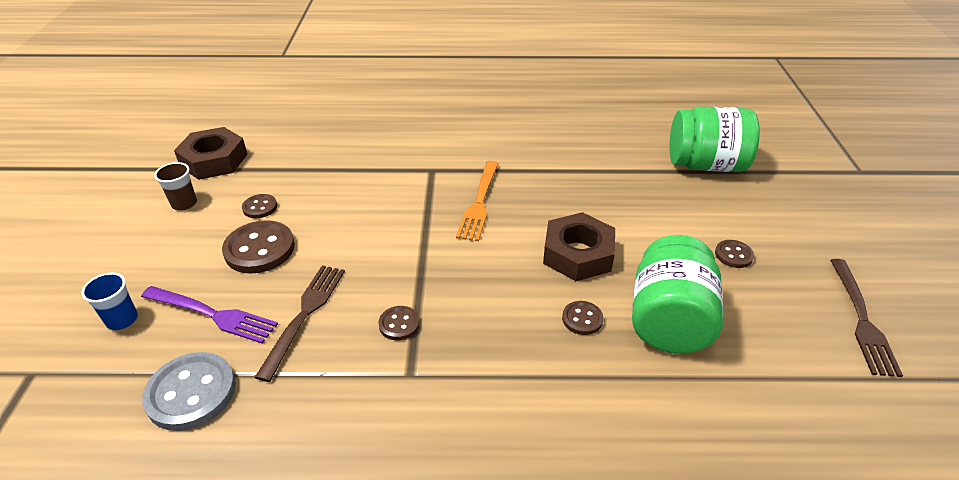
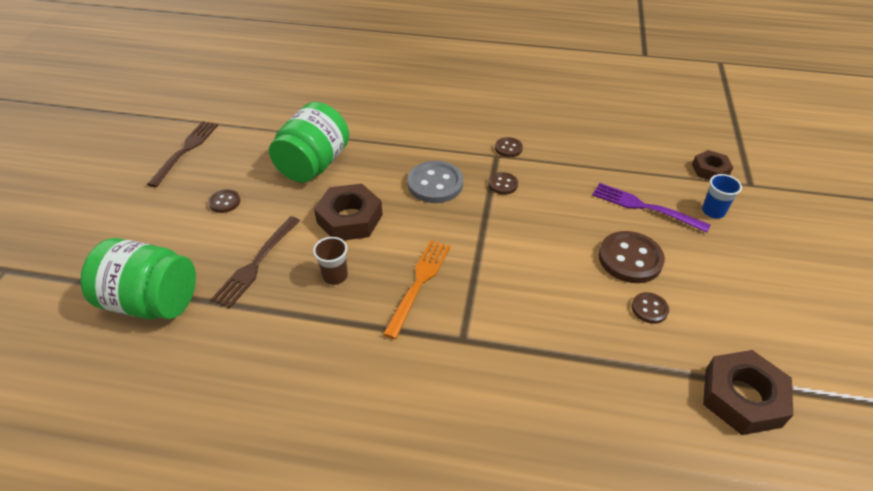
camera: 170 degrees left, 5 degrees up
grey button [142,352,236,431] -> grey button moved to [407,161,463,203]
brown cup [154,162,197,211] -> brown cup moved to [313,237,348,285]
brown fork [254,265,345,382] -> brown fork moved to [211,216,300,308]
brown button [562,301,603,335] -> brown button moved to [495,137,523,157]
none -> brown nut [692,150,733,180]

